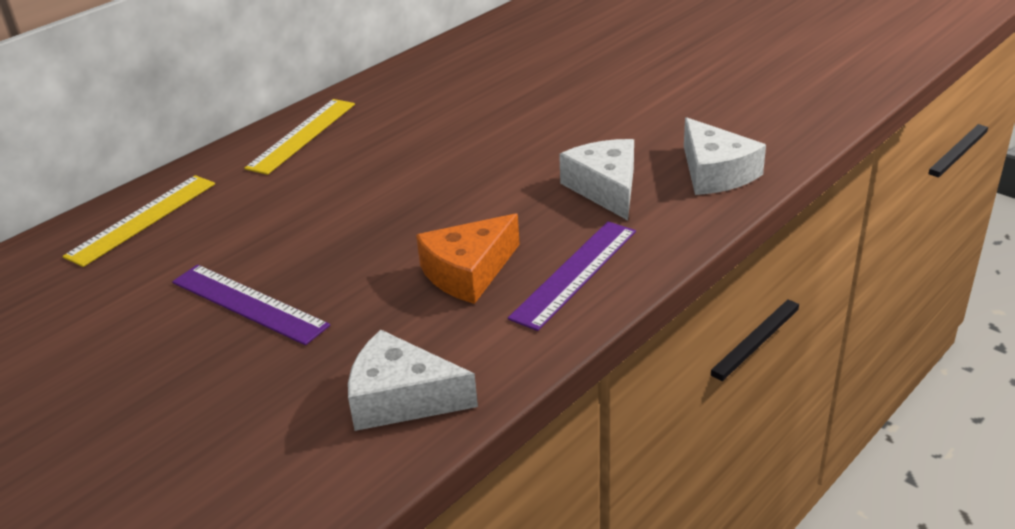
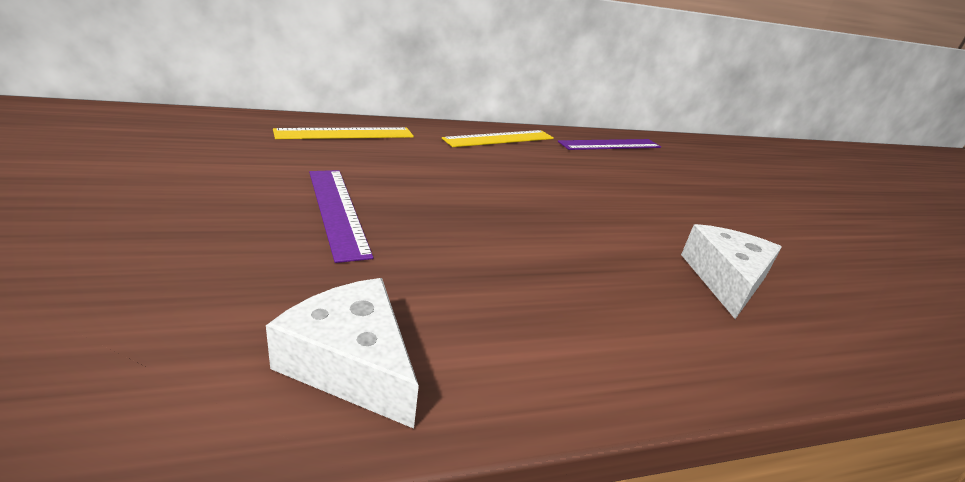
camera: 25 degrees right, 5 degrees down
orange cheese [416,213,520,304] -> none
purple ruler [508,221,636,331] -> purple ruler moved to [558,139,661,150]
white cheese [684,117,766,195] -> none

